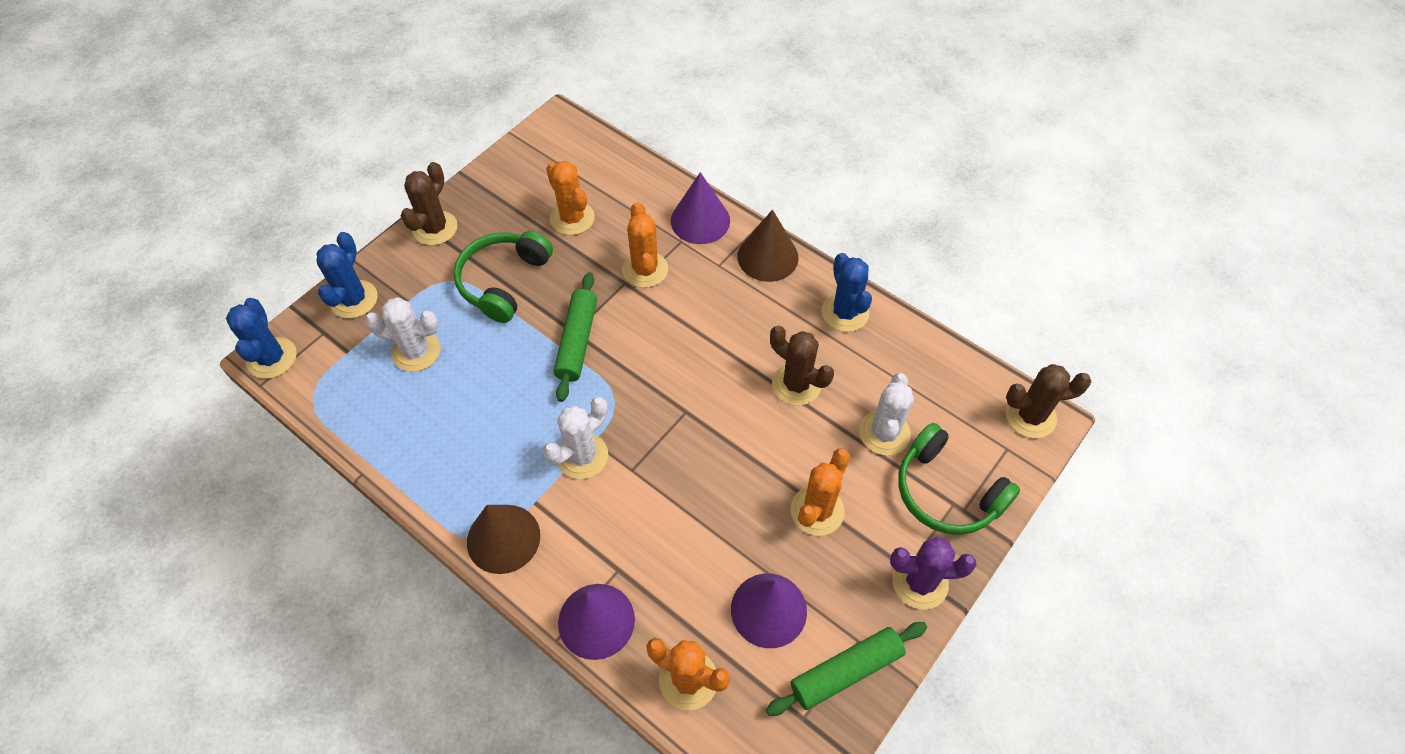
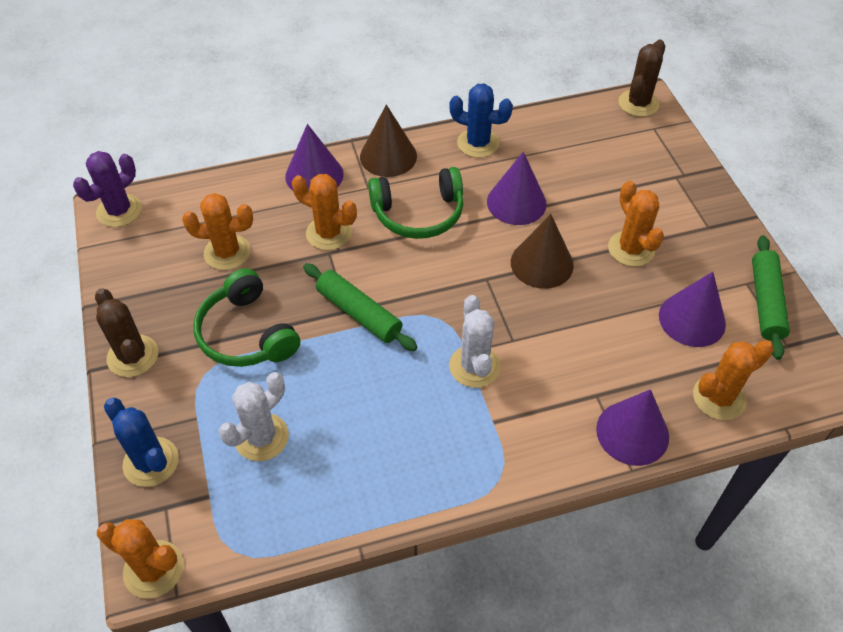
camera: 55 degrees left, 5 degrees down
blue cactus [226,298,297,379] -> orange cactus [97,519,184,599]
brown cone [467,505,540,574] -> brown cone moved to [511,214,574,289]
brown cactus [770,326,834,405] -> purple cone [487,152,547,225]
white cactus [859,373,914,456] -> none
purple cactus [890,537,977,610] -> purple cactus moved to [73,151,142,227]
green headphones [898,423,1020,535] -> green headphones moved to [368,167,464,239]

